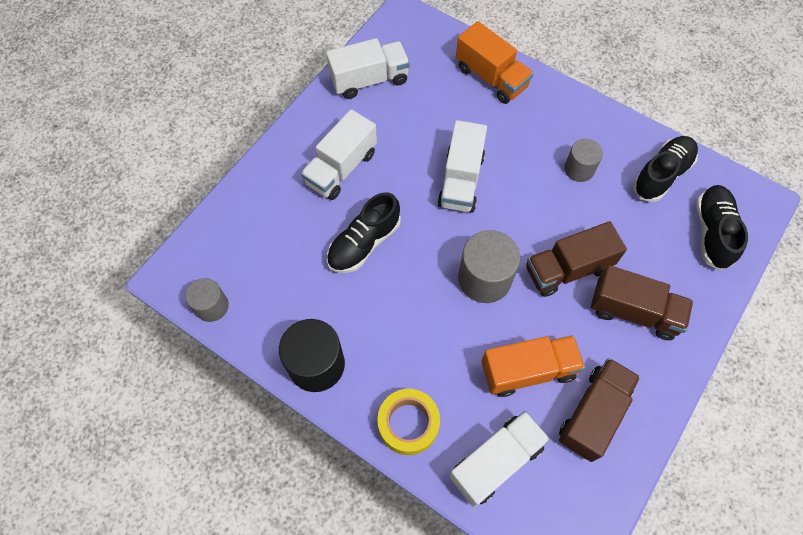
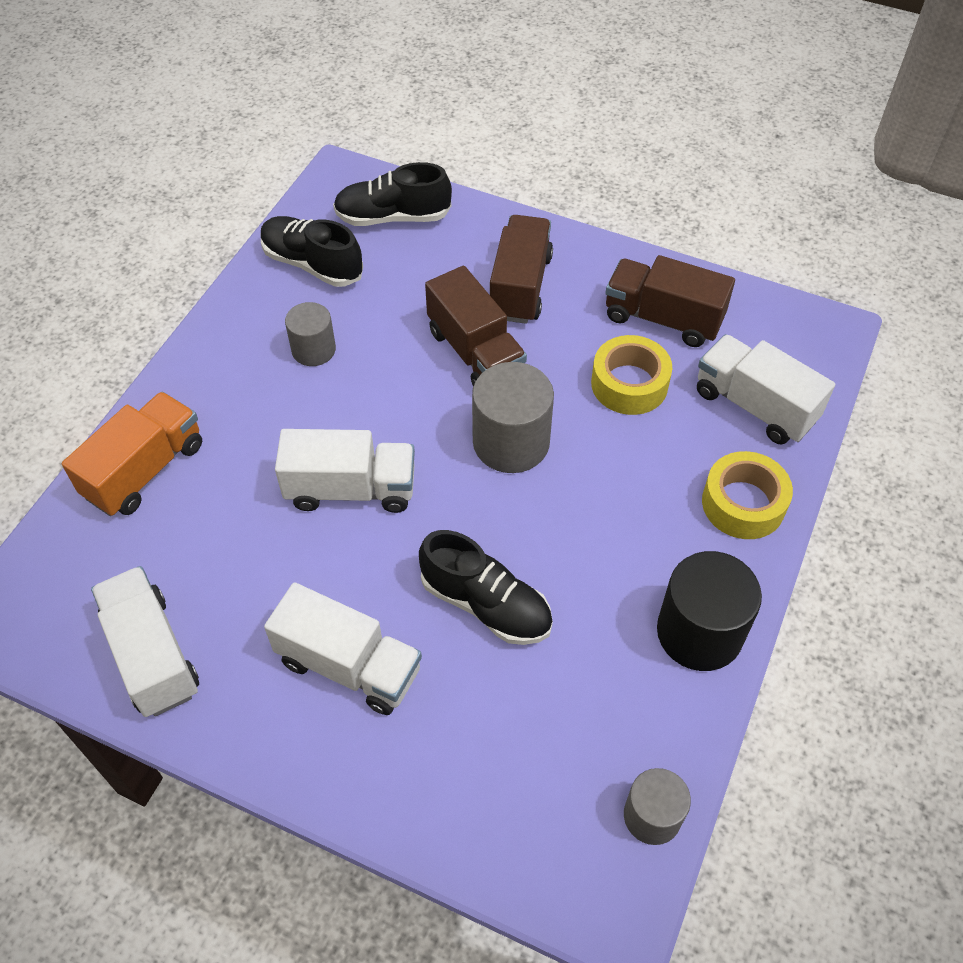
camera: 100 degrees left, 10 degrees down
orange truck [481,335,585,397] -> yellow tape [591,335,672,415]

